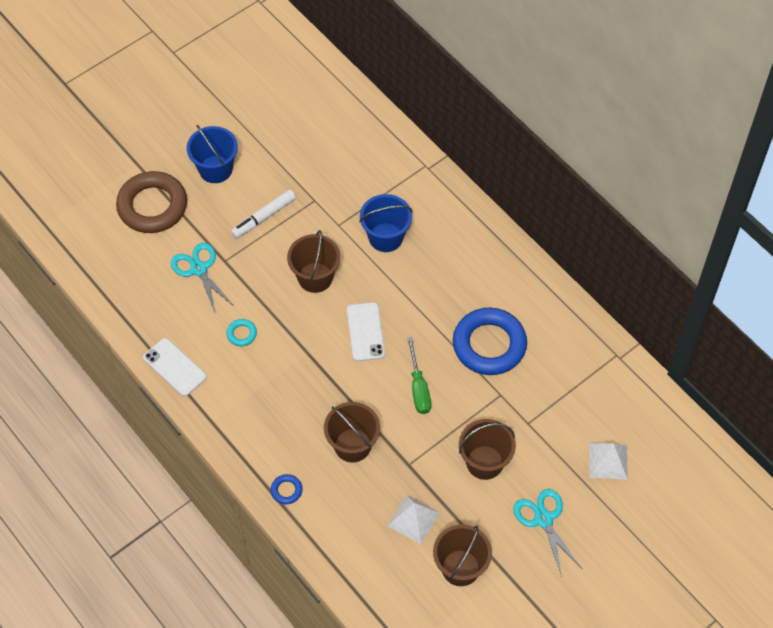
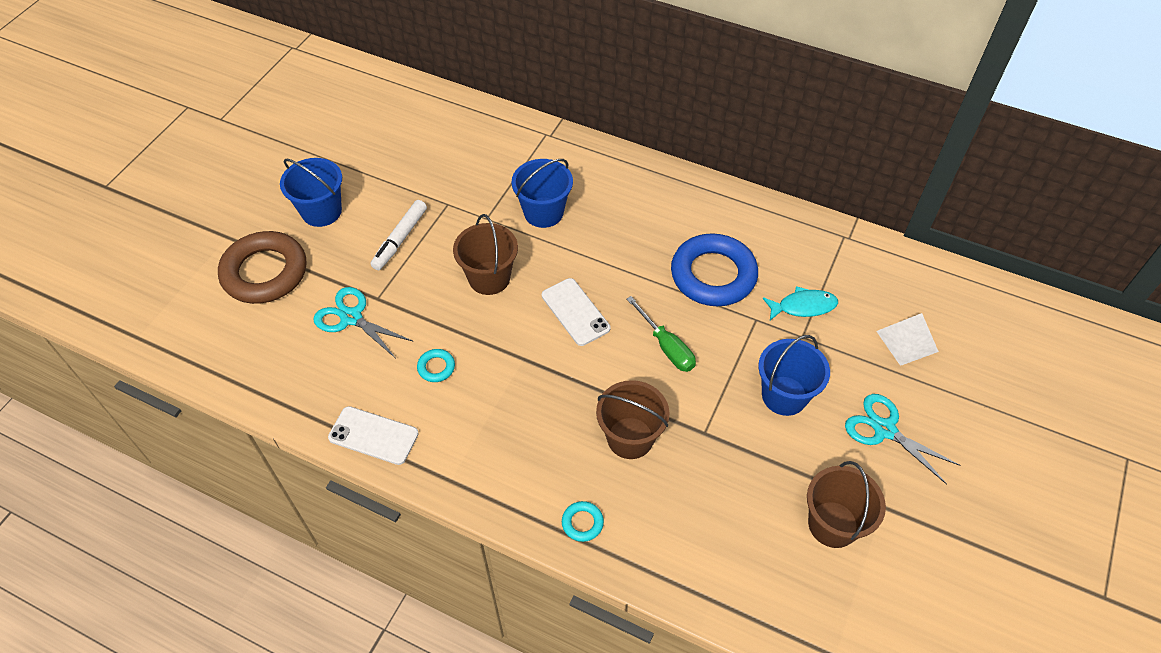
camera: 25 degrees left, 5 degrees down
blue ring [271,474,303,504] -> turquoise ring [562,501,604,542]
white pyramid [388,495,440,544] -> none
brown bucket [459,419,516,480] -> blue bucket [758,335,830,416]
none -> turquoise fish [763,286,838,320]

